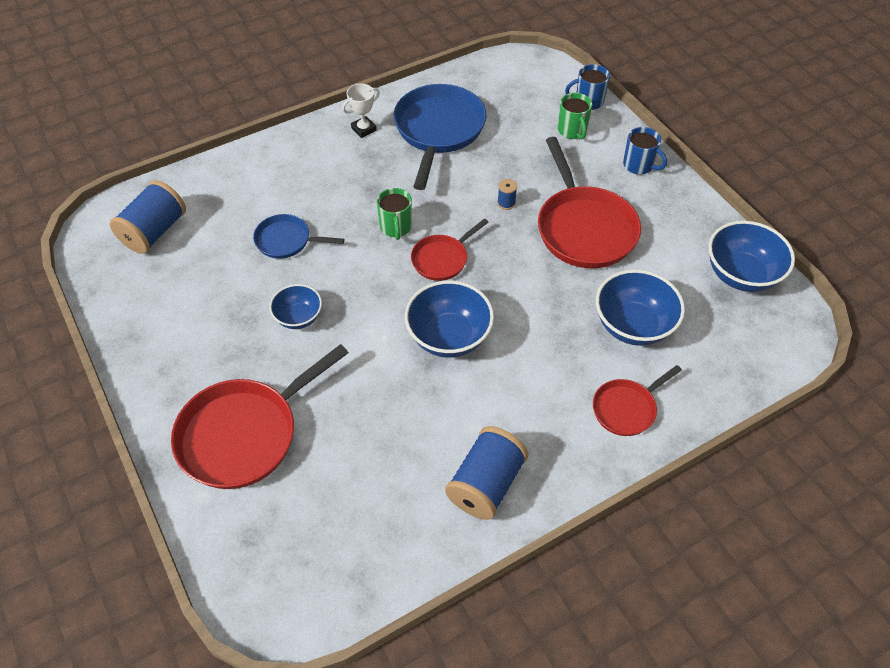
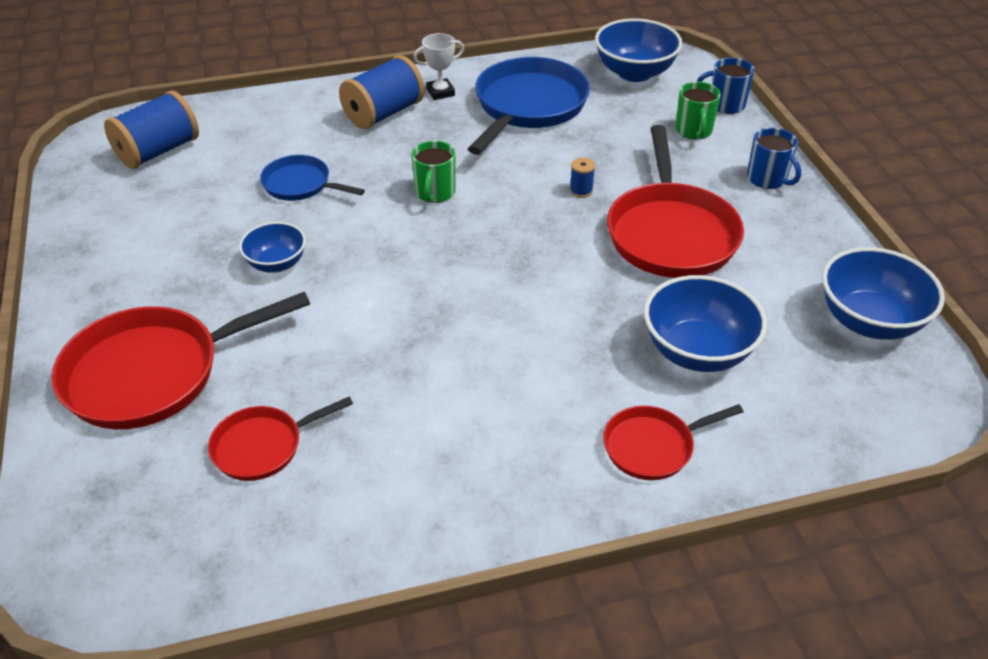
camera: 15 degrees right, 10 degrees down
blue bowl [405,280,494,358] -> blue bowl moved to [595,18,683,82]
red pan [411,218,489,281] -> red pan moved to [208,396,353,481]
blue spool [445,426,529,520] -> blue spool moved to [339,55,424,129]

